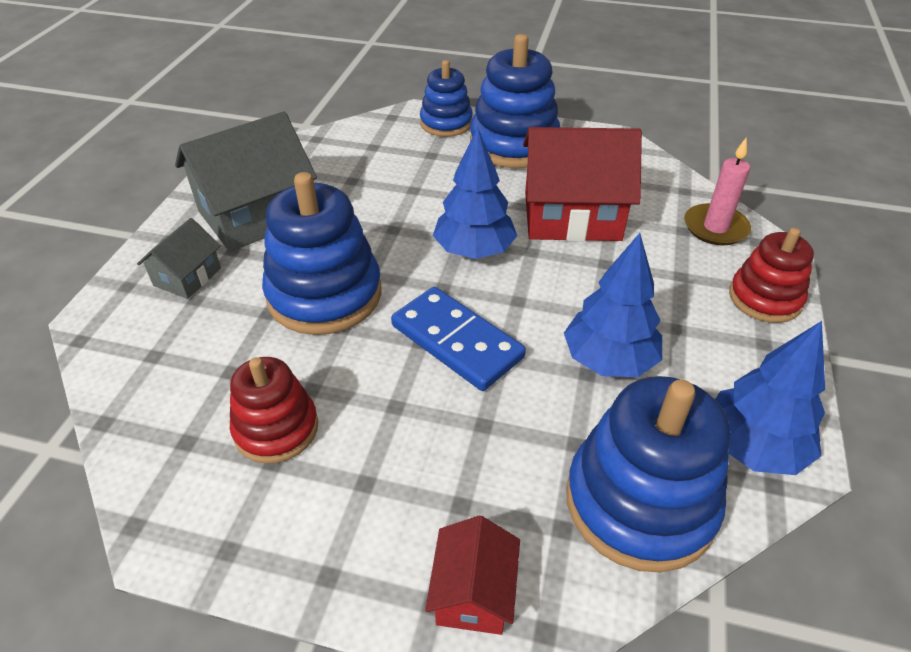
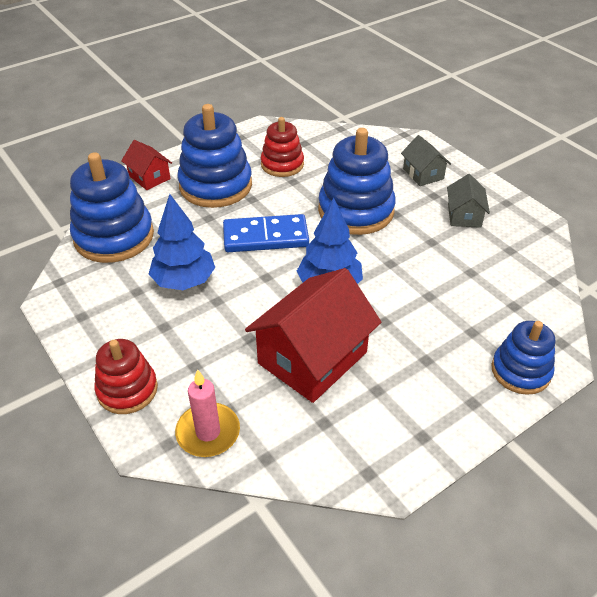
camera: 130 degrees right, 0 degrees up
grey house [175,112,317,252] -> grey house [447,174,490,228], size x0.51
blue stacking toy [470,34,560,168] -> blue stacking toy moved to [178,104,252,208]
blue tree [715,321,825,475] -> none

